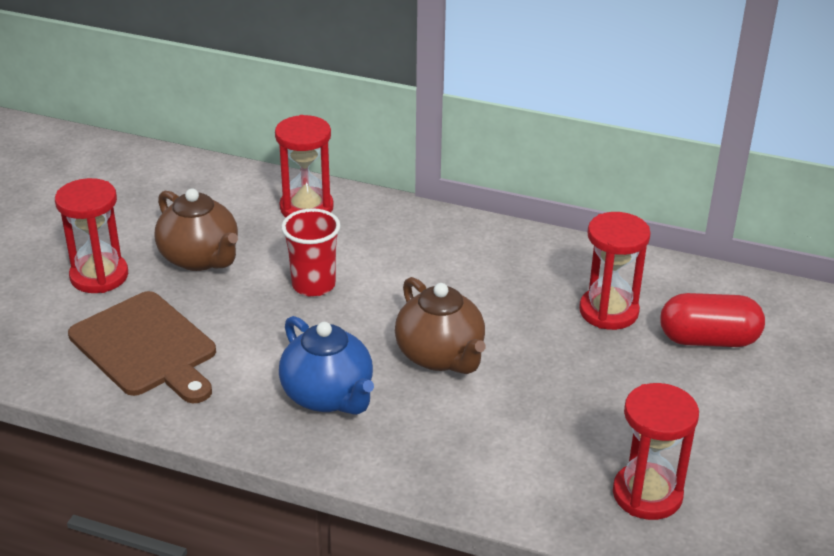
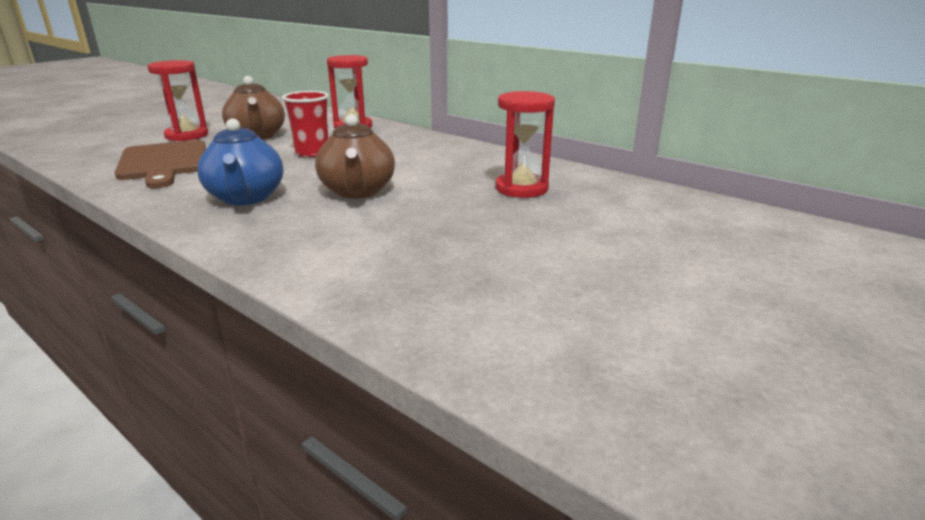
camera: 20 degrees right, 10 degrees down
red hourglass [613,383,699,520] -> none
red capsule [660,293,765,347] -> none

